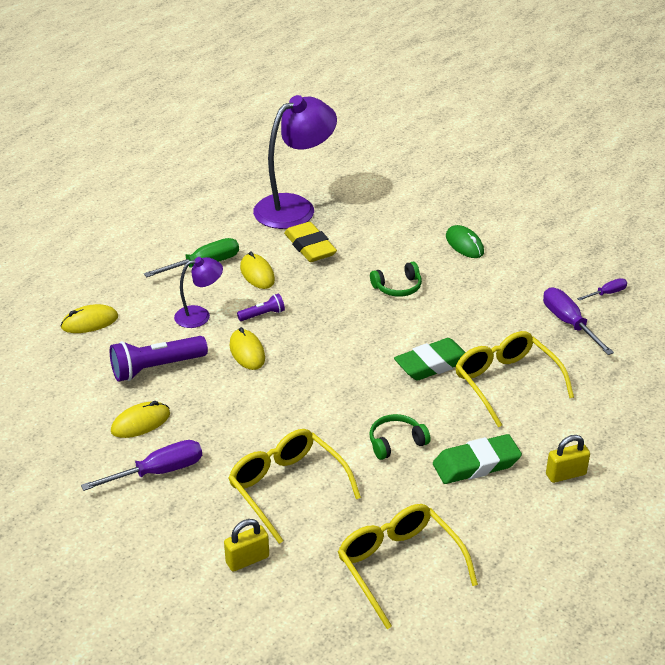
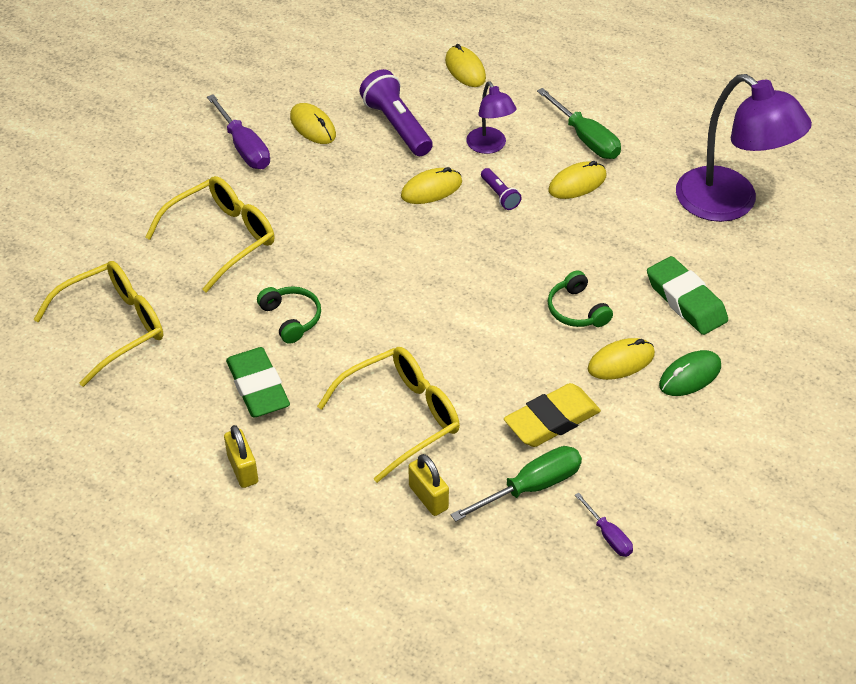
camera: 85 degrees right, 10 degrees up
yellow padlock [224,519,269,572] -> yellow padlock moved to [408,454,449,516]
yellow eraser [284,222,337,262] -> yellow eraser moved to [504,383,601,447]
green eraser [394,338,466,381] -> green eraser moved to [647,256,728,335]
purple screwdriver [543,287,614,355] -> green screwdriver [451,446,582,522]
none -> yellow mouse [588,338,655,380]

